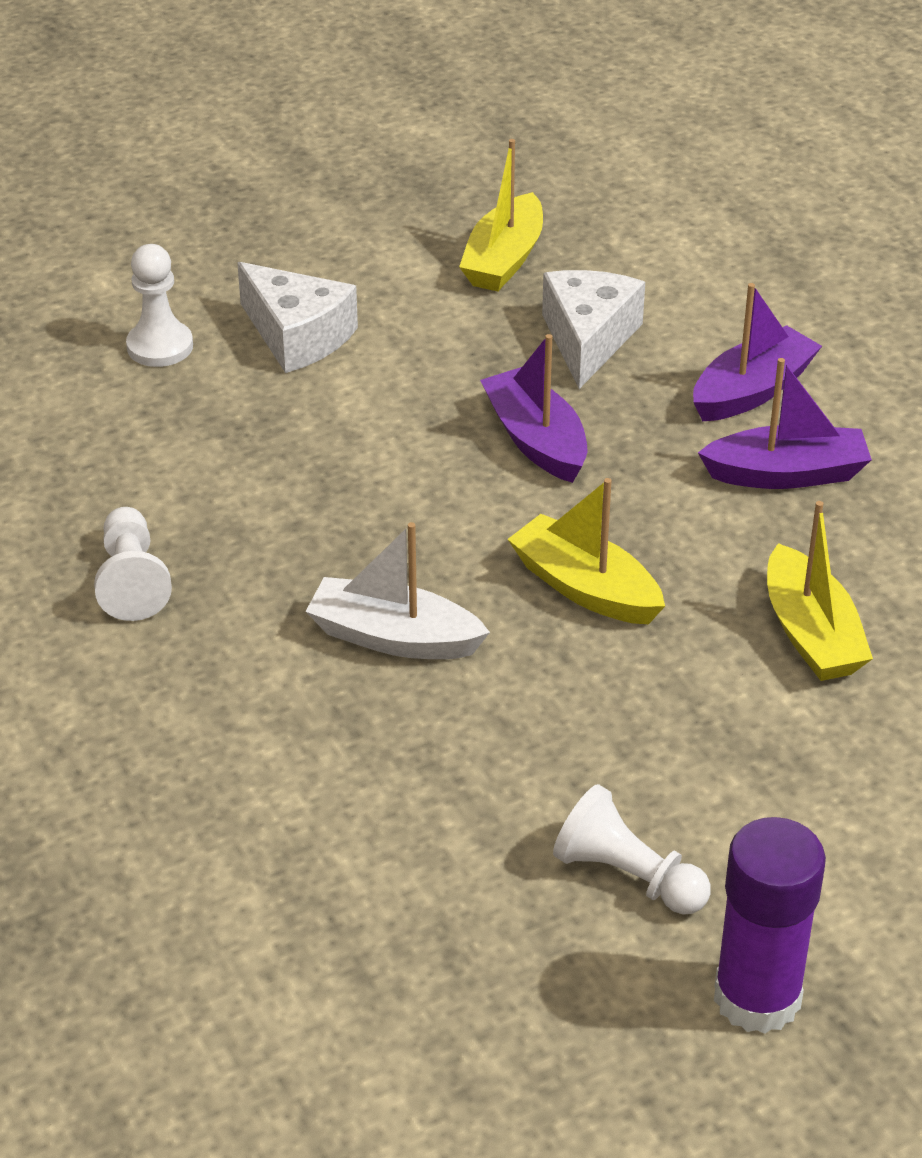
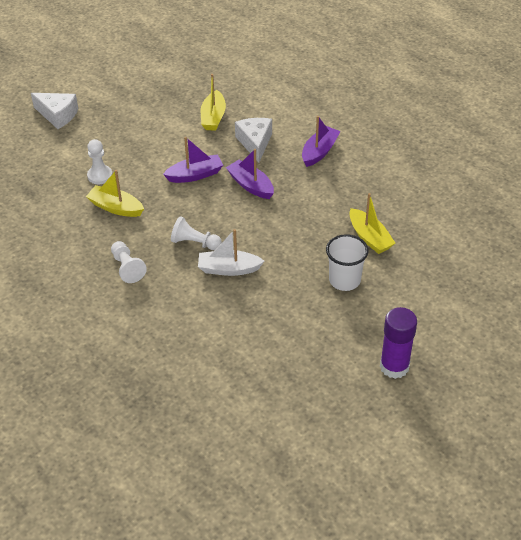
camera: 15 degrees left, 5 degrees up
white cheese [237,262,358,373] -> white cheese moved to [31,93,78,129]
yellow boat [508,478,665,624] -> yellow boat moved to [86,170,144,217]
white pawn [553,784,711,915] -> white pawn moved to [171,216,222,250]
purple boat [698,358,872,489] -> purple boat moved to [163,137,223,183]
none -> white cup [326,234,369,291]

